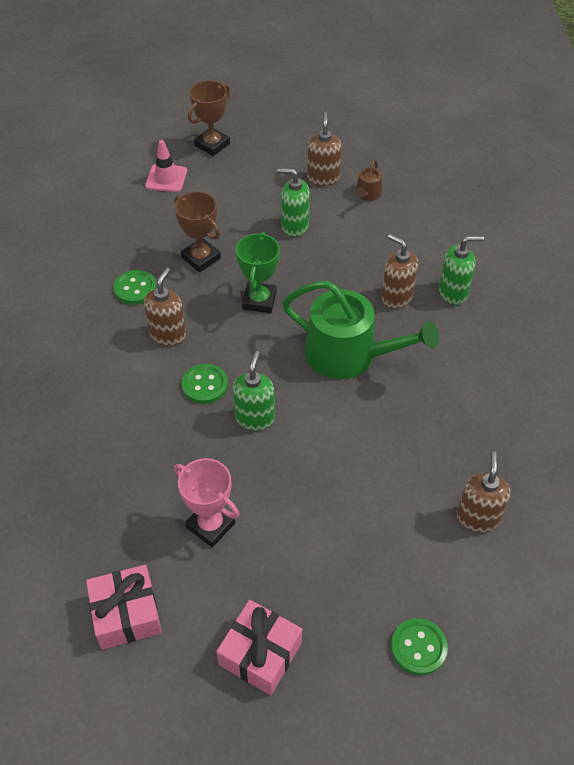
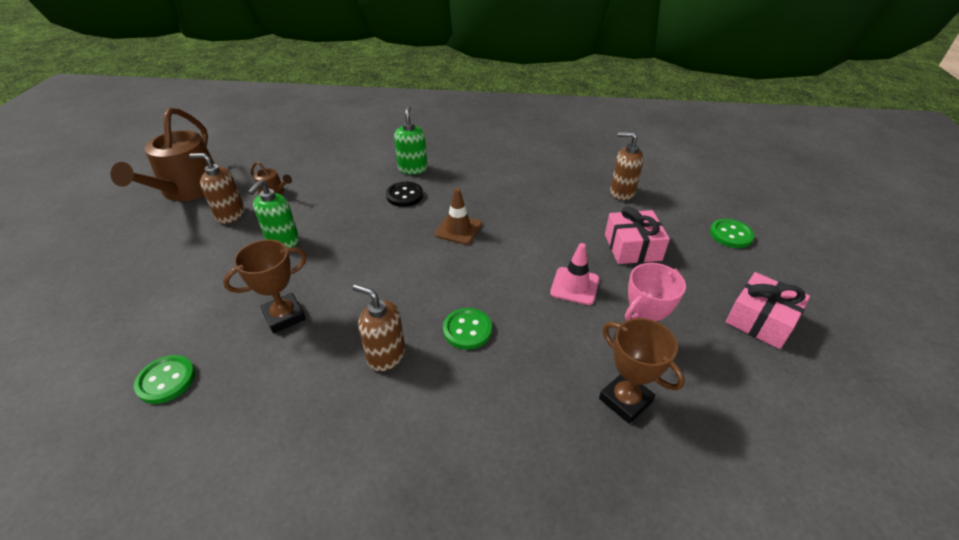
camera: 80 degrees left, 10 degrees down
pink gift [86,565,162,649] -> pink gift moved to [605,206,670,264]
green button [114,270,157,305] -> green button moved to [134,355,195,404]
pink traffic cone [145,140,187,192] -> pink traffic cone moved to [550,243,599,305]
brown trophy [188,80,230,156] -> brown trophy moved to [599,318,685,424]
green soap dispenser [233,351,275,431] -> none
green trophy [236,232,280,313] -> none
green watering can [282,281,439,379] -> brown traffic cone [435,188,482,245]
brown soap dispenser [381,234,418,309] -> black button [386,182,423,207]
none -> brown watering can [110,108,215,201]

